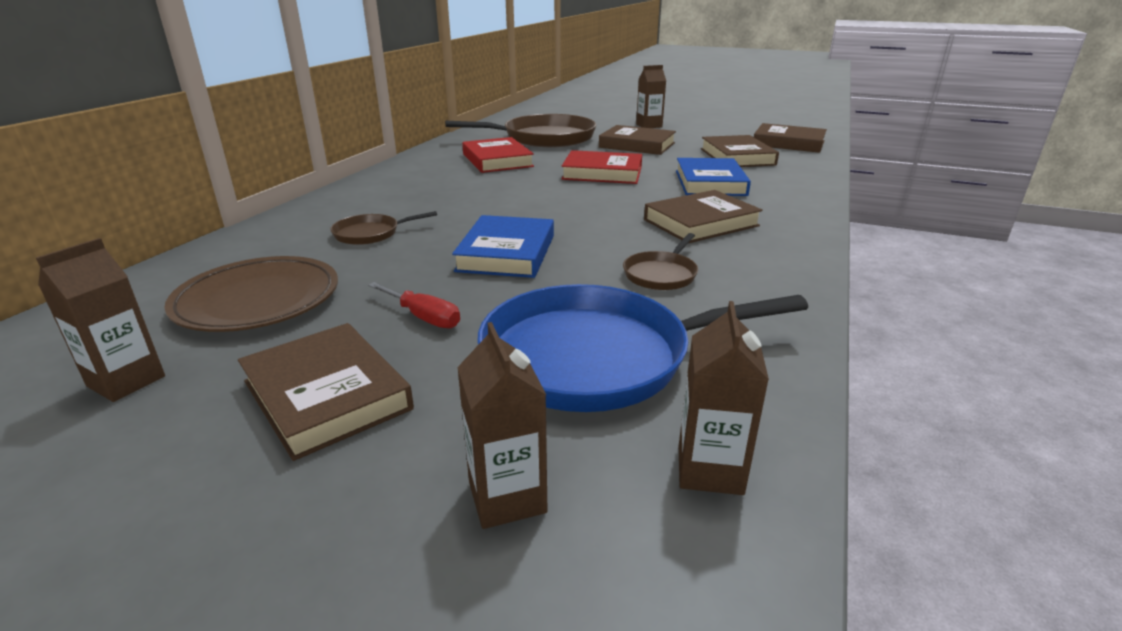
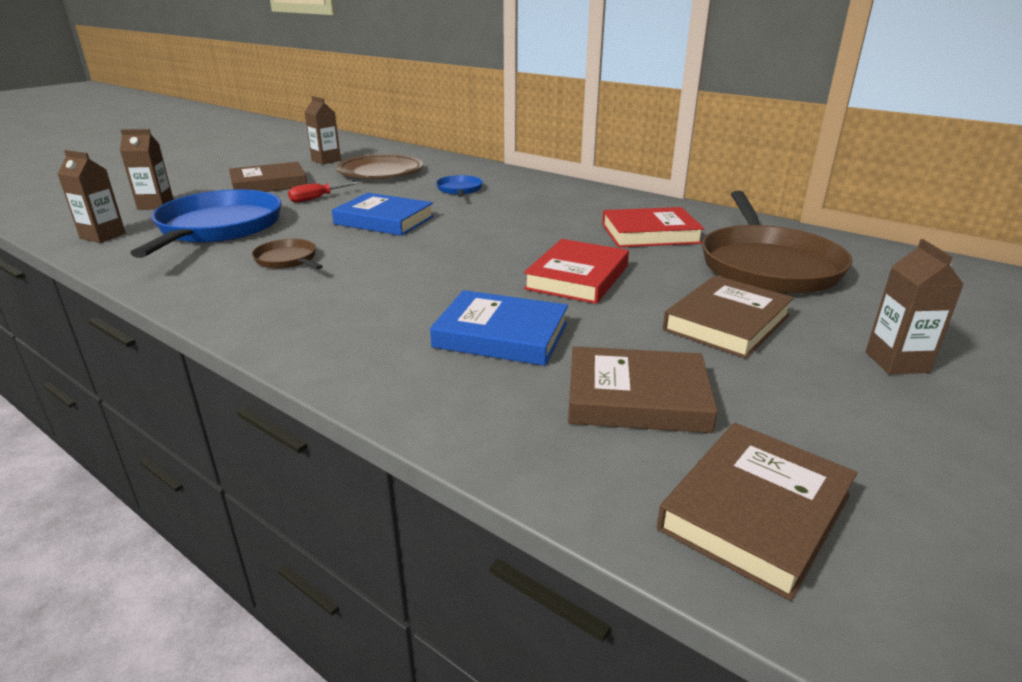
camera: 105 degrees right, 0 degrees up
brown pan [330,211,437,245] -> blue pan [436,175,483,197]
brown book [644,190,763,243] -> none

